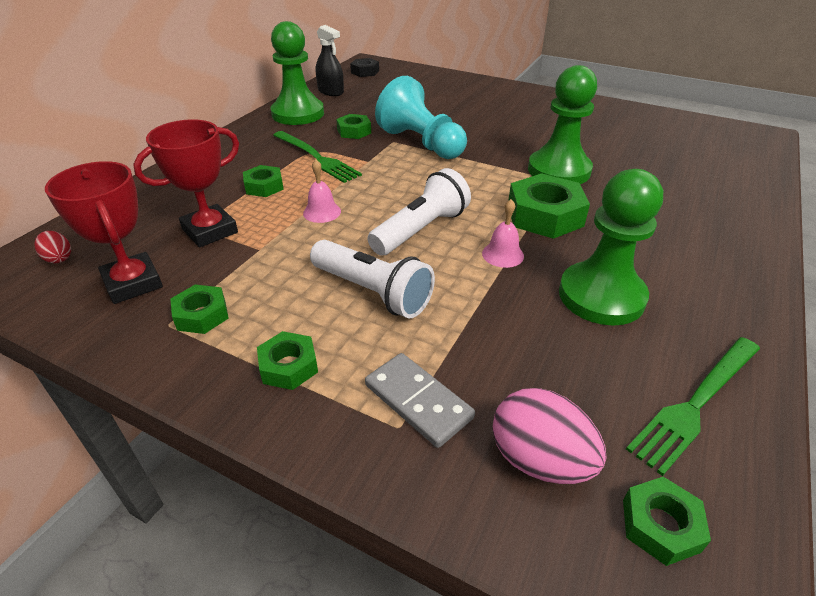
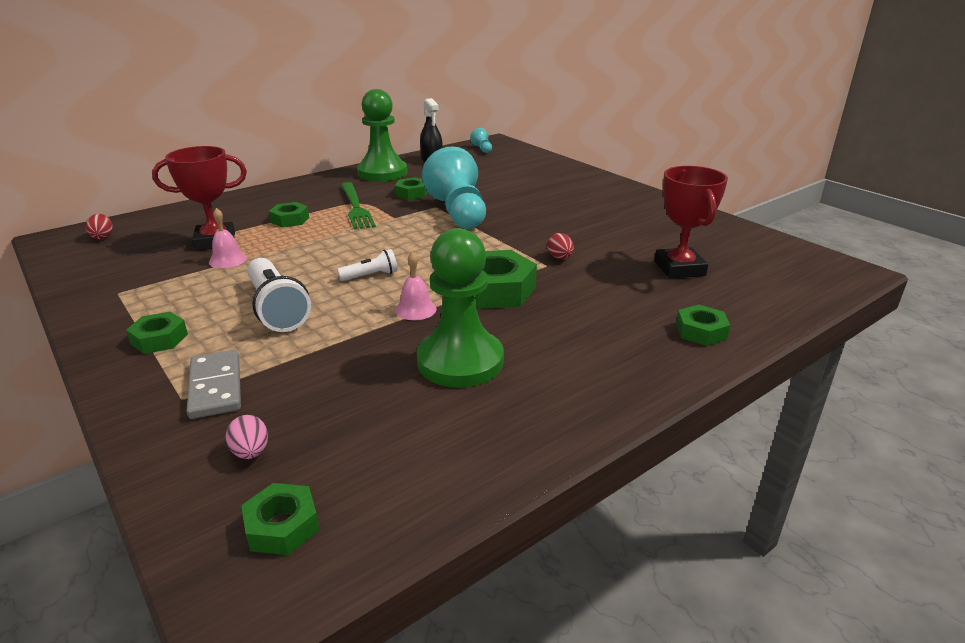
camera: 25 degrees right, 10 degrees down
red trophy [45,161,163,304] -> red trophy moved to [654,166,728,278]
green nut [170,285,229,334] -> green nut moved to [676,304,730,346]
pink bell [303,160,341,223] -> pink bell moved to [209,208,247,268]
black nut [350,58,379,77] -> turquoise pawn [470,128,492,153]
white flashlight [367,168,471,256] -> white flashlight [337,249,398,281], size x0.52
pink egg [493,388,607,484] -> pink egg [226,415,268,459], size x0.52
green pawn [528,65,597,184] -> red egg [547,233,574,259]
green fork [626,337,760,476] -> none

